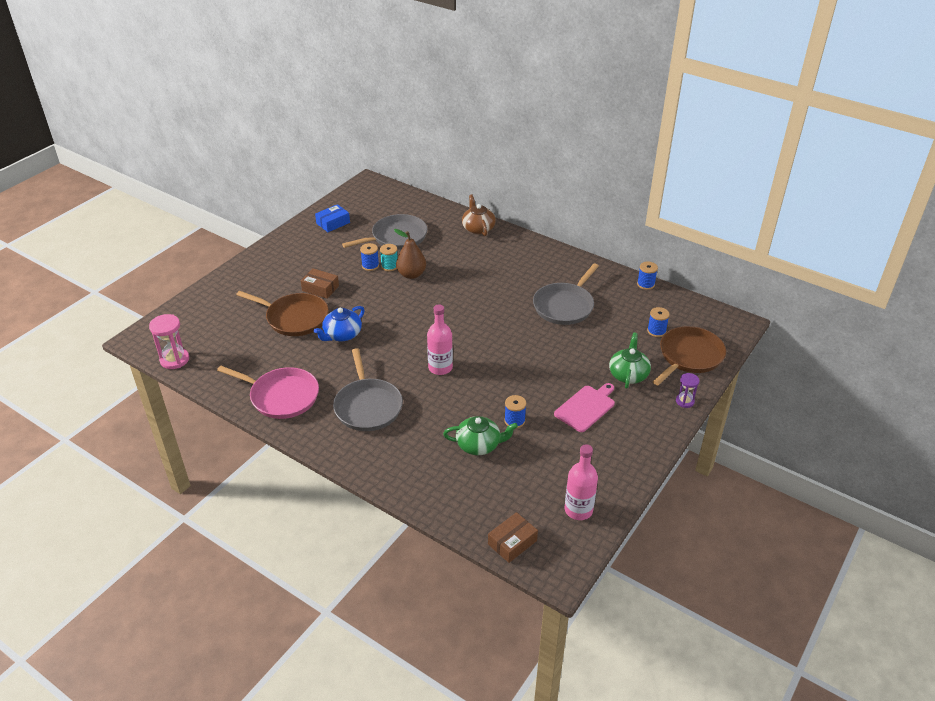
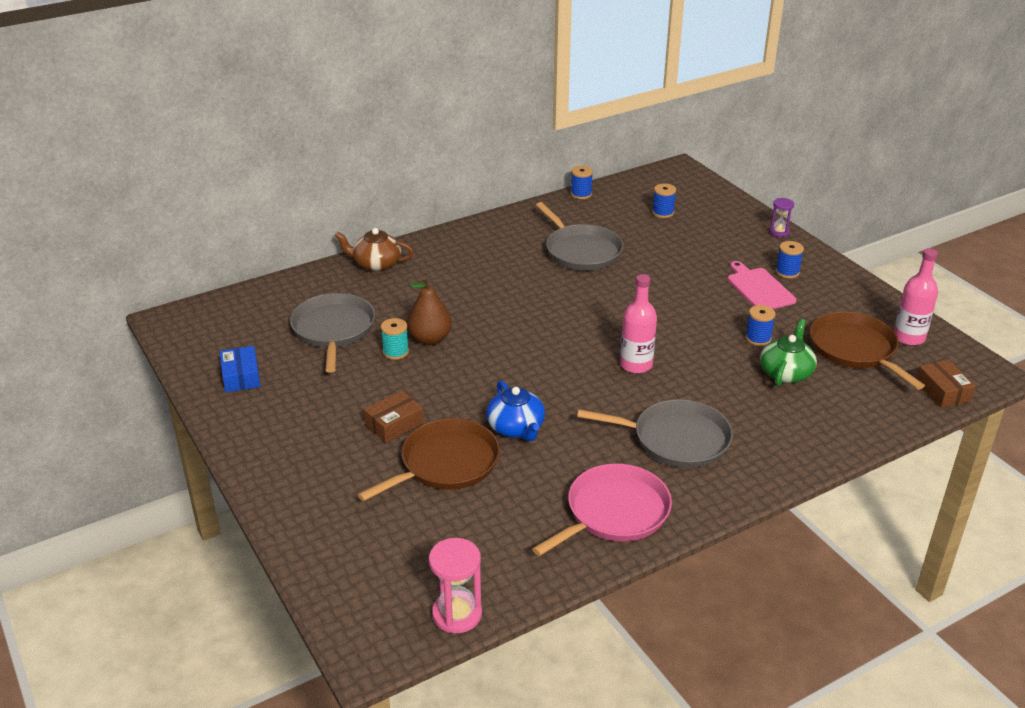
camera: 65 degrees left, 5 degrees down
blue spool [360,243,379,271] -> blue spool moved to [776,241,804,278]
green teapot [609,333,651,389] -> none
brown pan [653,326,726,385] -> brown pan moved to [810,312,925,390]

